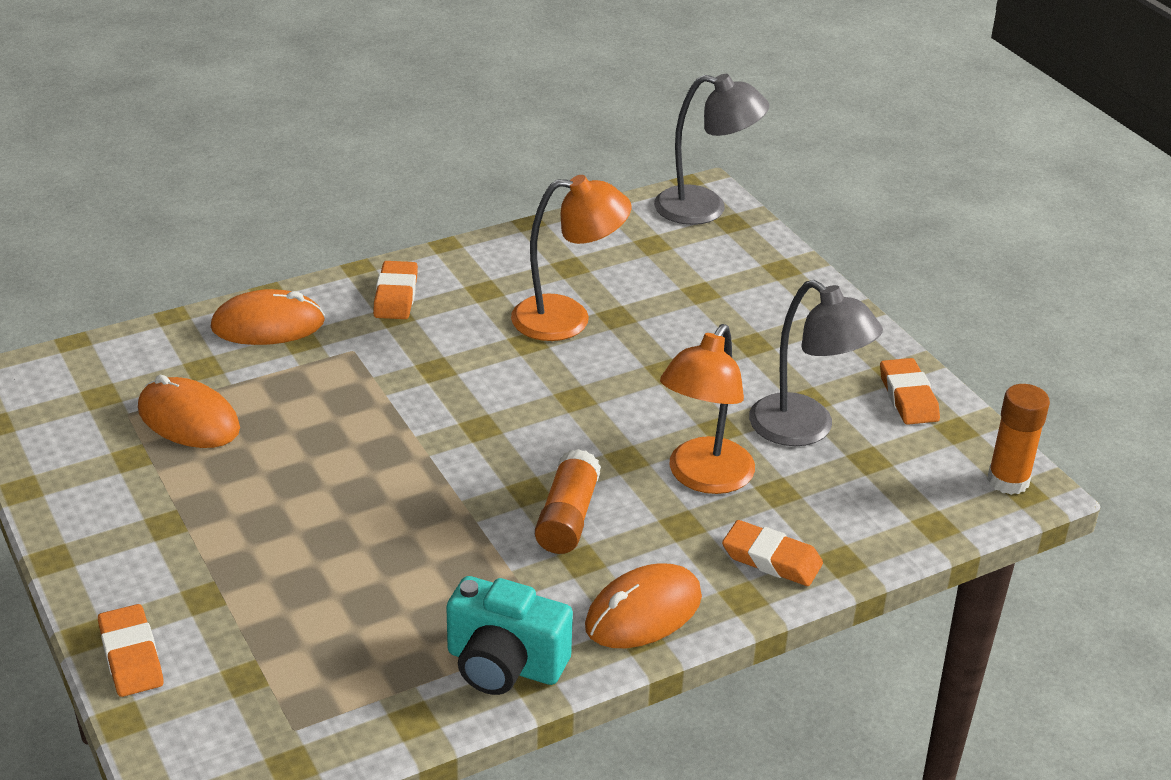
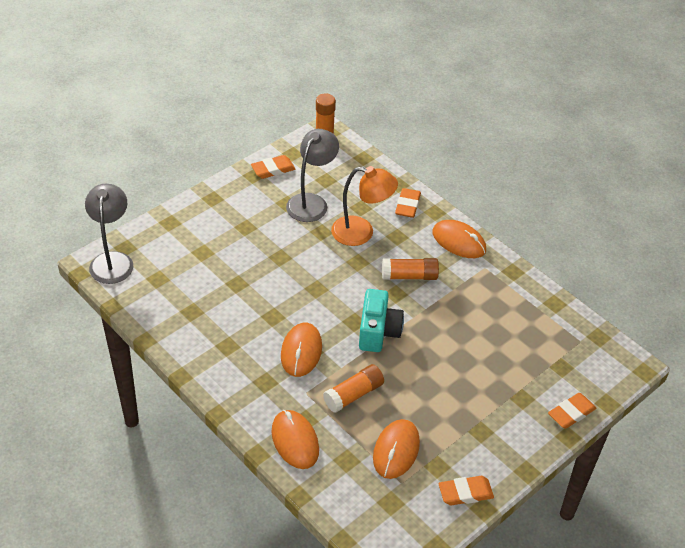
camera: 105 degrees left, 10 degrees up
orange eraser [373,261,418,319] -> orange eraser moved to [438,476,494,505]
turquoise camera [446,576,573,695] -> turquoise camera moved to [359,289,404,352]
orange lamp [511,175,631,341] -> none
none -> orange mouse [281,323,322,377]
none -> orange glue stick [323,364,384,413]

